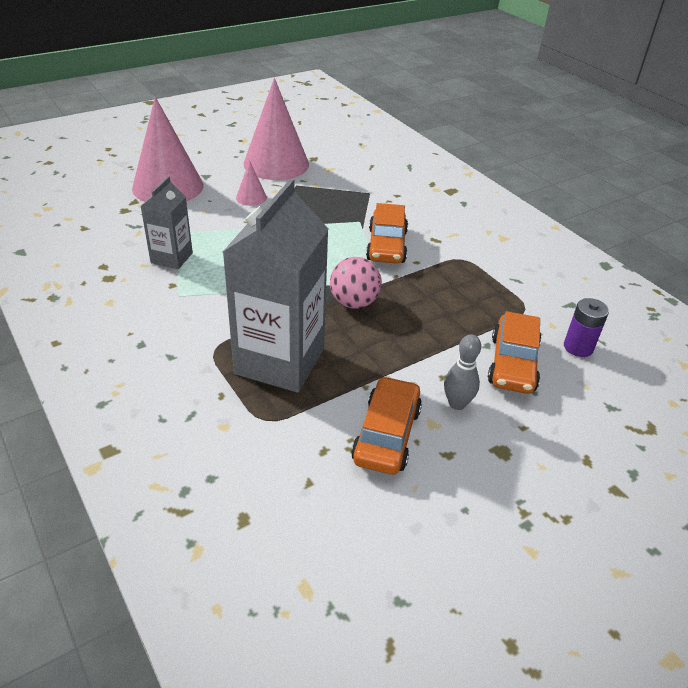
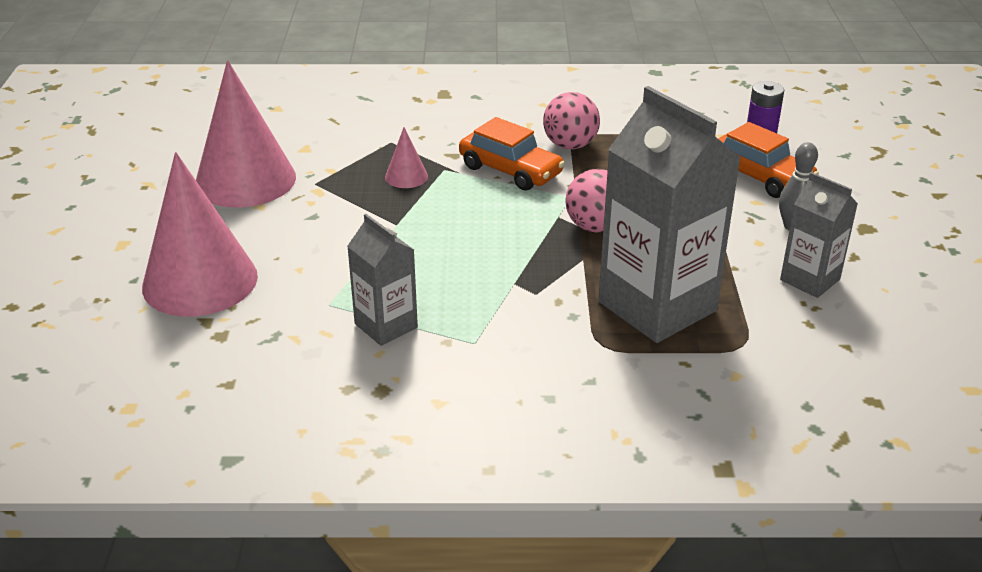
camera: 55 degrees left, 5 degrees down
pink cone [236,161,267,206] -> pink cone moved to [385,127,428,188]
orange car [351,376,422,475] -> grey carton [780,172,858,298]
none -> pink ball [543,92,600,149]

